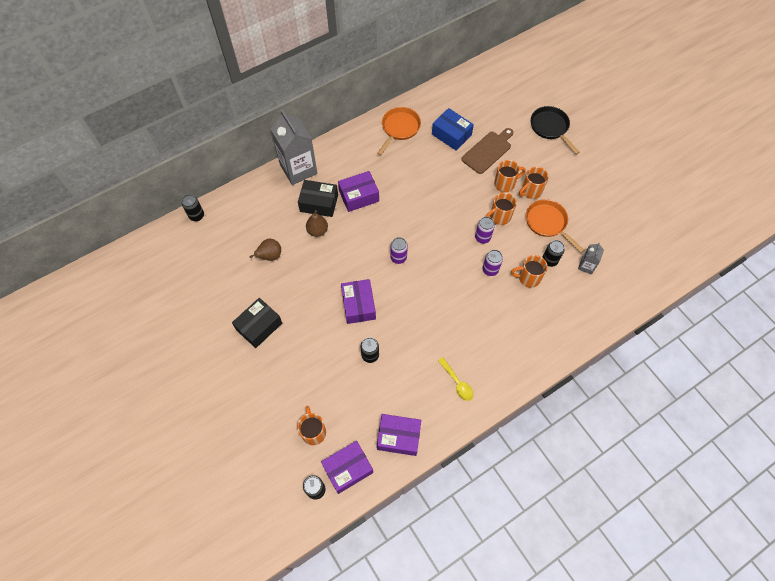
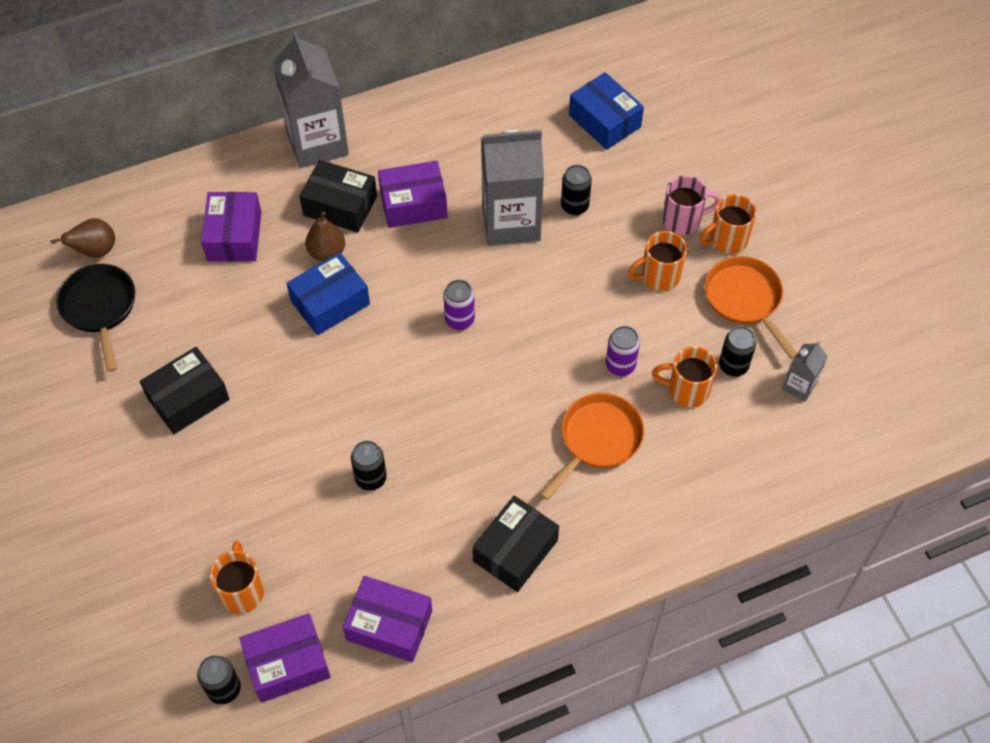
camera: 10 degrees right, 5 degrees down
black can [182,194,204,221] -> black can moved to [561,165,592,216]
brown pear [250,239,281,261] -> brown pear moved to [51,218,115,258]
purple box [341,279,376,324] -> purple box moved to [201,192,261,261]
orange pan [377,107,421,155] -> orange pan moved to [540,393,644,500]
yellow spoon [438,357,474,401] -> black box [472,495,559,592]
brown cutting board [462,128,513,174] -> none
purple can [475,217,495,244] -> none
orange mug [494,160,526,192] -> pink mug [662,175,720,235]
black pan [531,106,580,154] -> black pan moved to [56,264,135,372]
none -> blue box [287,252,370,335]
none -> grey carton [481,129,544,246]

